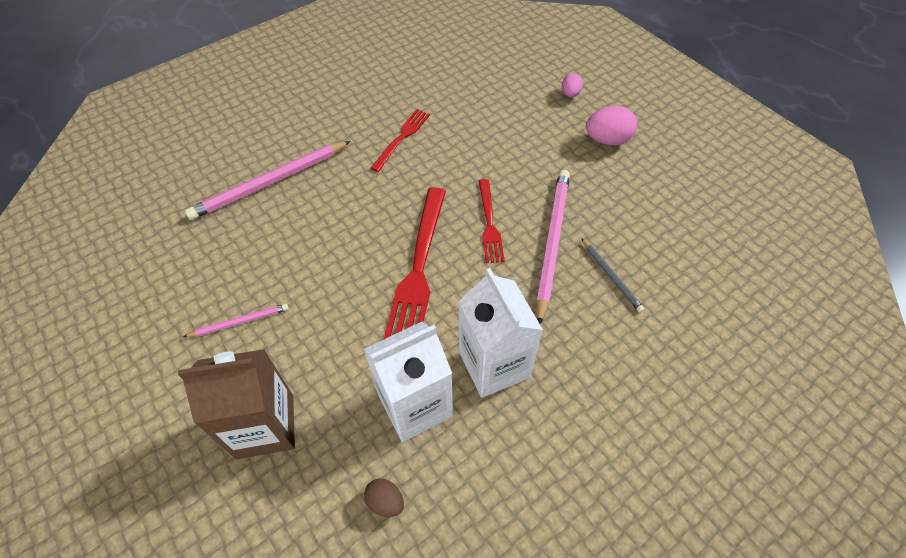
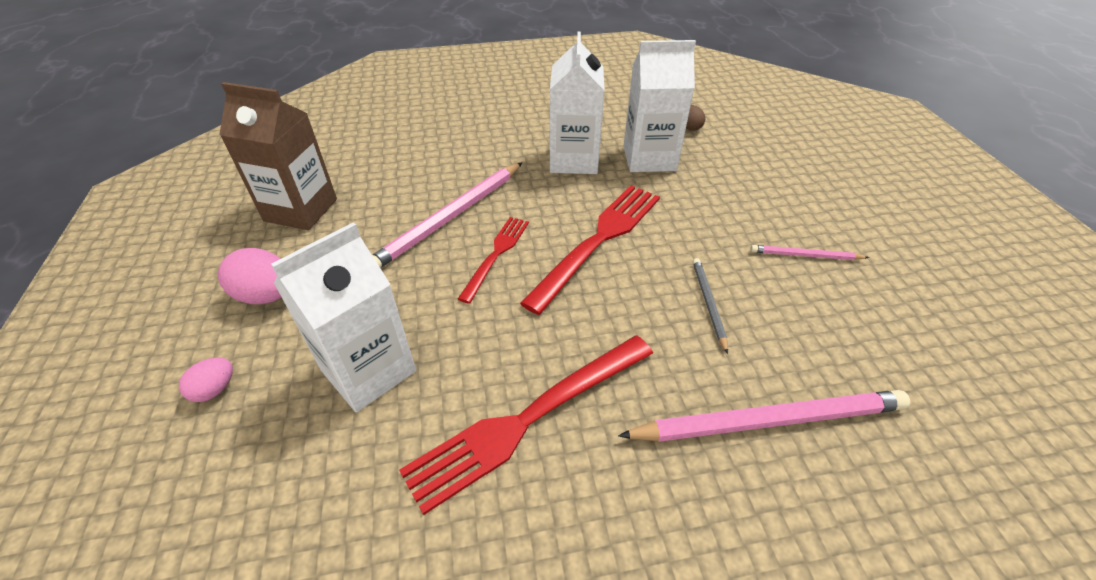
camera: 155 degrees left, 10 degrees down
brown carton [178,349,295,459] -> brown carton moved to [219,82,337,230]
red fork [370,109,430,172] -> red fork [399,336,653,515], size x1.71
grey pencil [581,238,644,312] -> grey pencil moved to [693,258,728,354]
none -> white carton [271,222,416,412]

